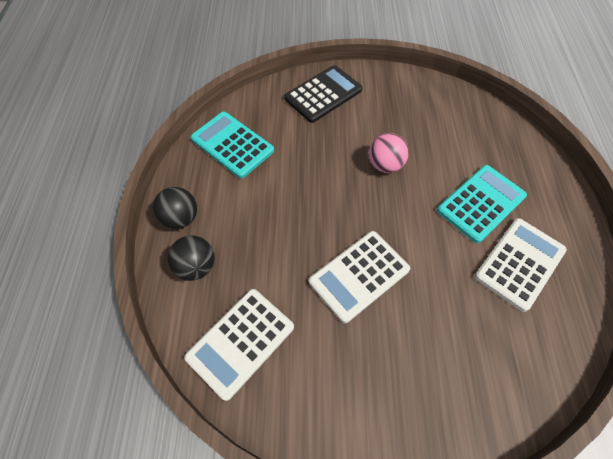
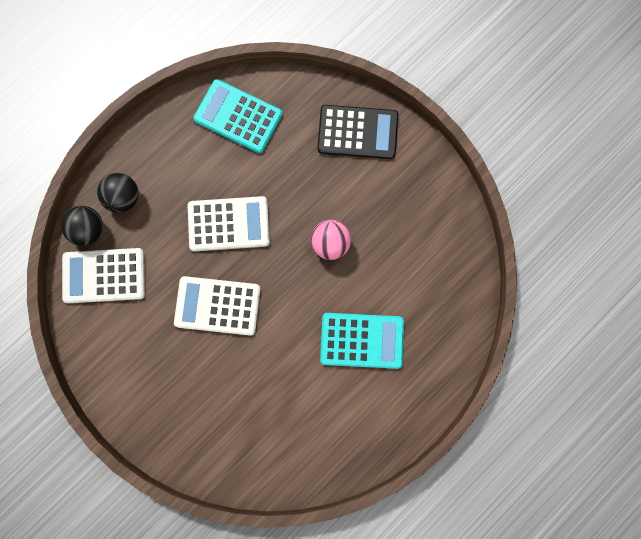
camera: 45 degrees right, 20 degrees up
black ball [153,187,197,229] -> black ball moved to [61,206,103,246]
turquoise calculator [190,112,274,179] -> turquoise calculator turned 60 degrees counterclockwise [193,79,283,153]
white calculator [475,218,567,312] -> white calculator moved to [188,196,270,251]

